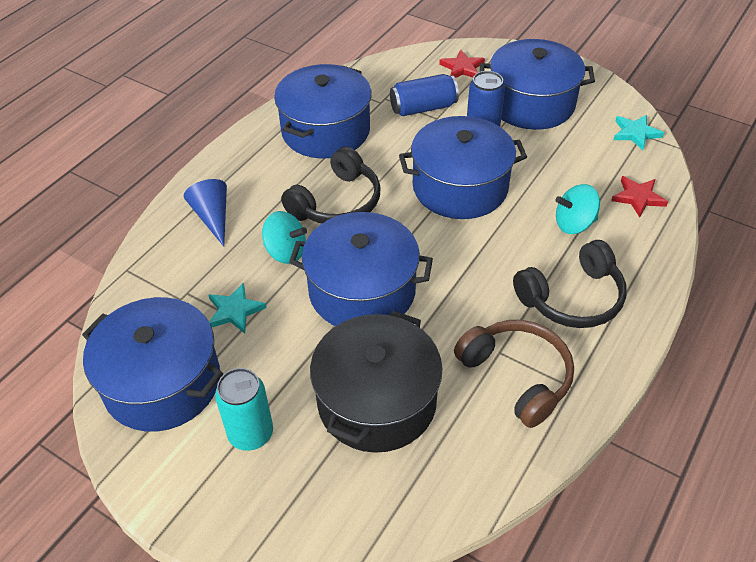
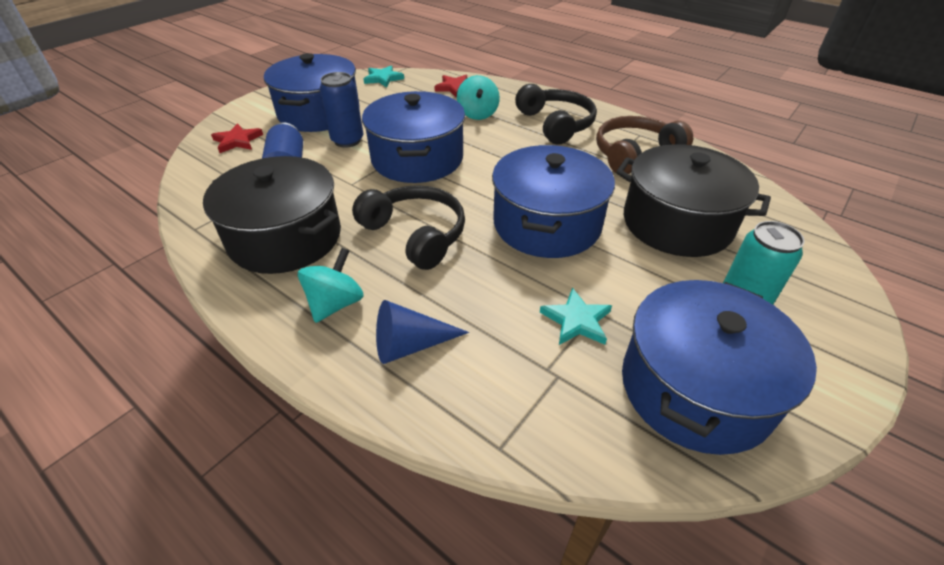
camera: 85 degrees left, 5 degrees down
turquoise spinning top [262,211,307,264] -> turquoise spinning top moved to [298,248,364,323]
blue pot [274,64,372,158] -> black pot [203,156,341,274]

